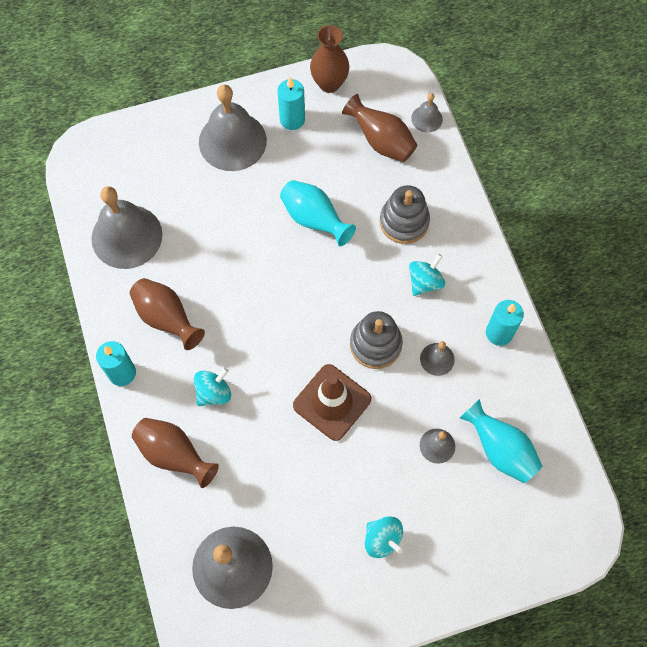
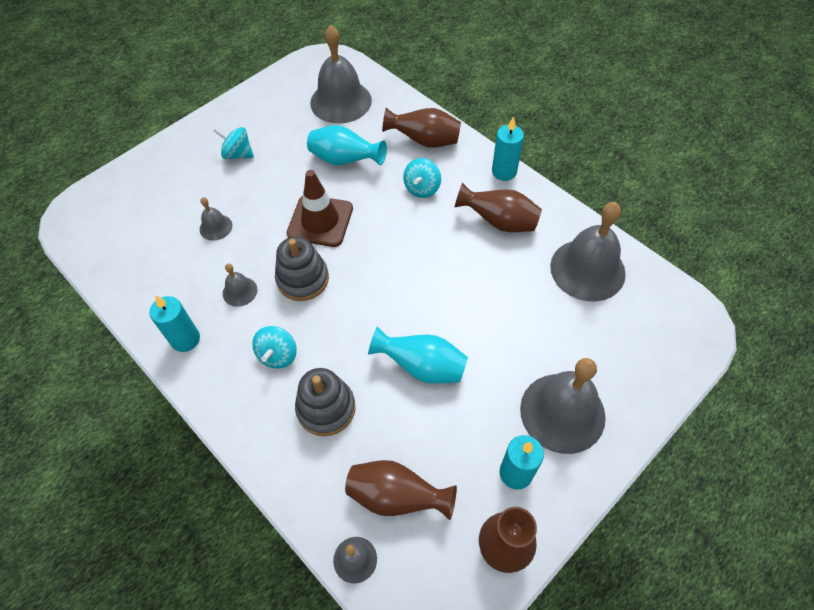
camera: 155 degrees right, 10 degrees down
turquoise vase [460,399,542,483] -> turquoise vase moved to [307,125,387,165]

